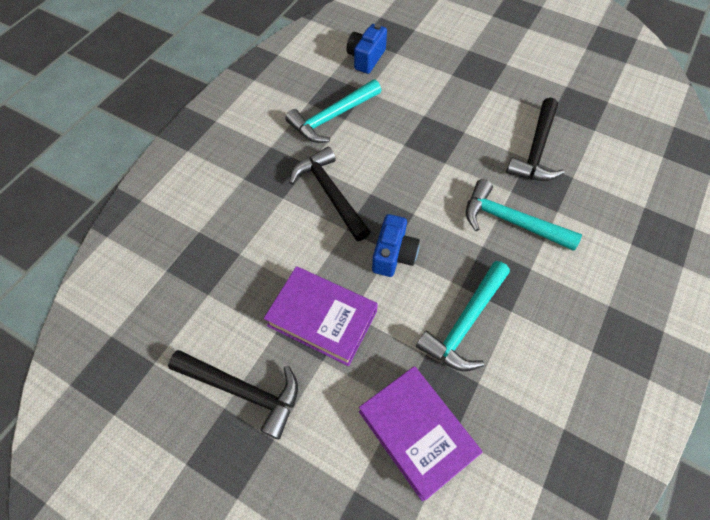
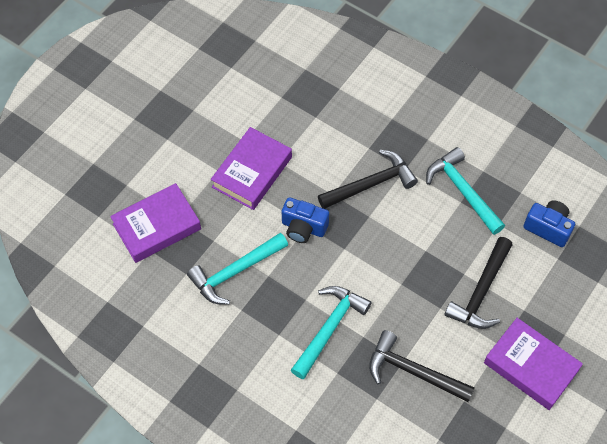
camera: 95 degrees right, 0 degrees up
black hammer [168,350,298,440] -> black hammer moved to [444,237,513,329]
turquoise hammer [416,261,510,371] -> turquoise hammer turned 75 degrees counterclockwise [187,232,288,305]
none -> purple book [484,318,583,410]

